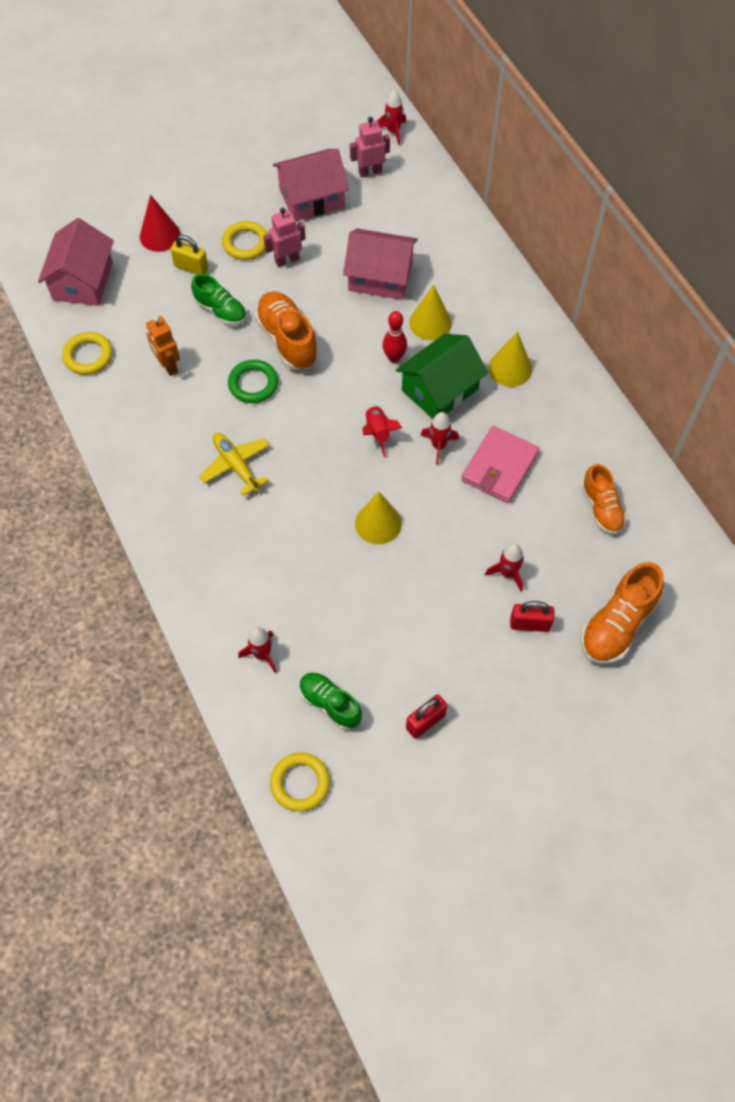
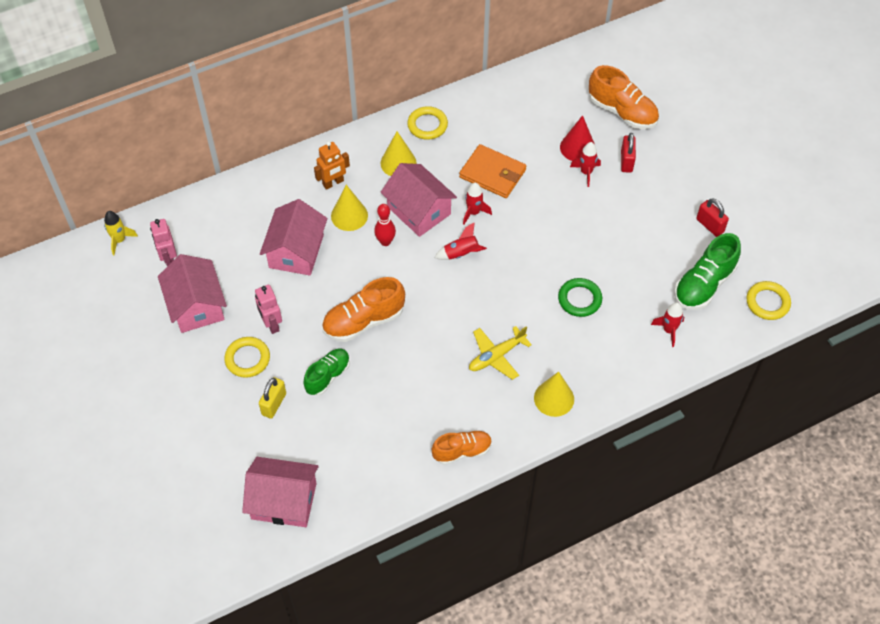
camera: 90 degrees left, 5 degrees down
yellow ring [62,332,112,375] -> yellow ring moved to [407,106,448,140]
red cone [140,195,181,252] -> red cone moved to [560,115,595,161]
orange robot [146,316,180,376] -> orange robot moved to [314,141,350,190]
green ring [228,360,278,403] -> green ring moved to [558,278,602,317]
green shoe [299,673,362,730] -> green shoe [674,233,741,310], size x1.52
yellow cone [355,492,402,544] -> yellow cone moved to [534,372,574,417]
red rocket [377,90,406,145] -> yellow rocket [104,211,138,255]
green house [396,334,488,419] -> pink house [381,163,457,237]
pink wallet [461,426,540,503] -> orange wallet [459,144,526,198]
orange shoe [581,464,627,534] -> orange shoe moved to [432,430,492,465]

